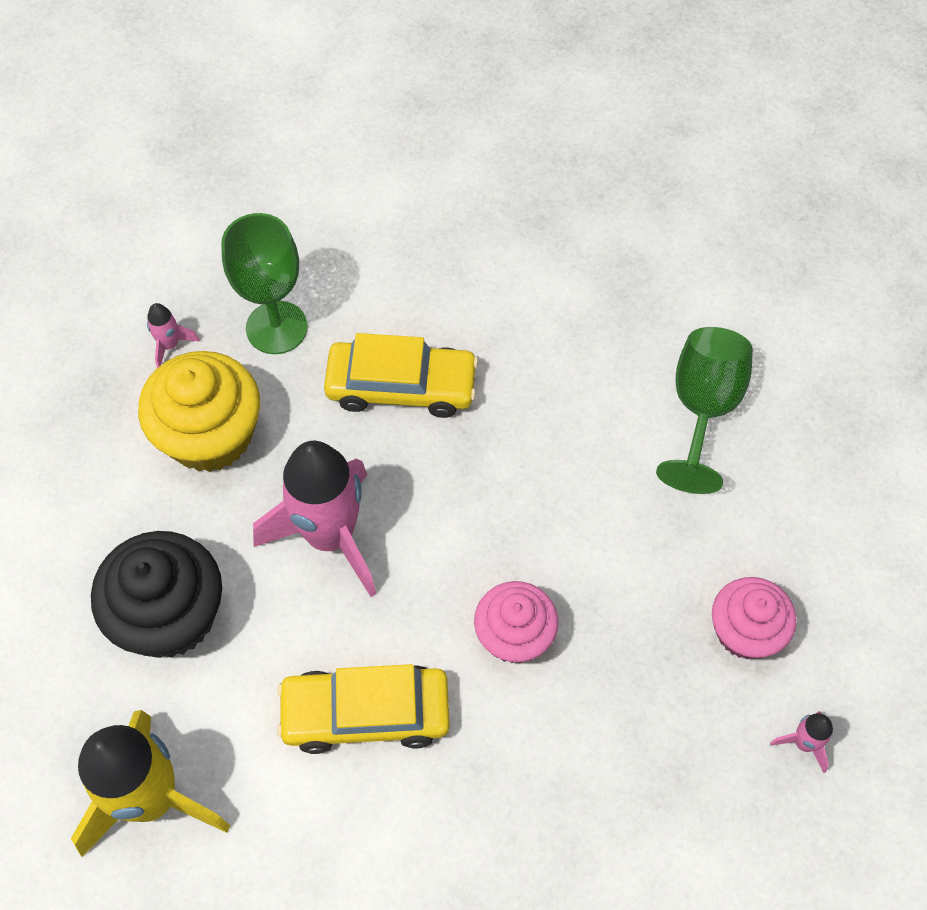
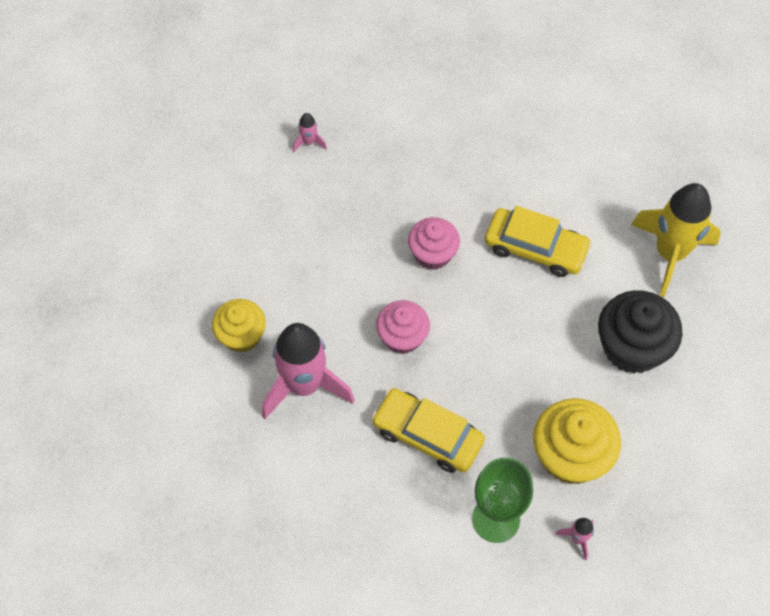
camera: 155 degrees left, 0 degrees up
pink rocket [253,441,376,597] -> pink rocket moved to [262,323,355,419]
green goblet [656,327,753,494] -> yellow cupcake [212,299,266,352]
pink cupcake [712,577,796,659] -> pink cupcake moved to [376,300,430,354]

